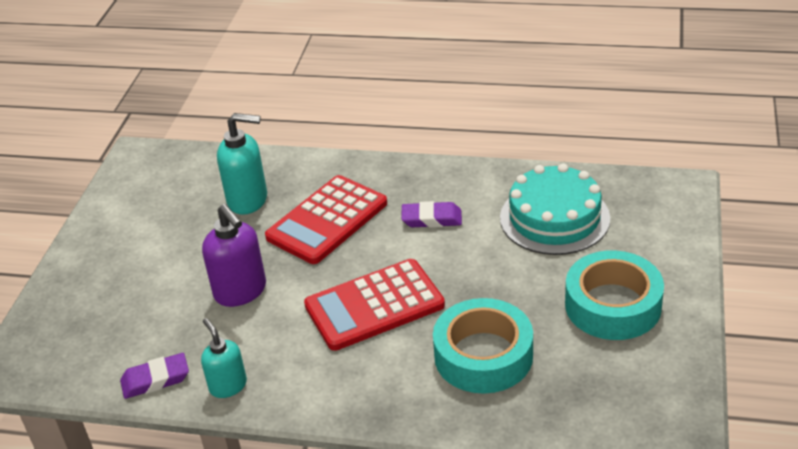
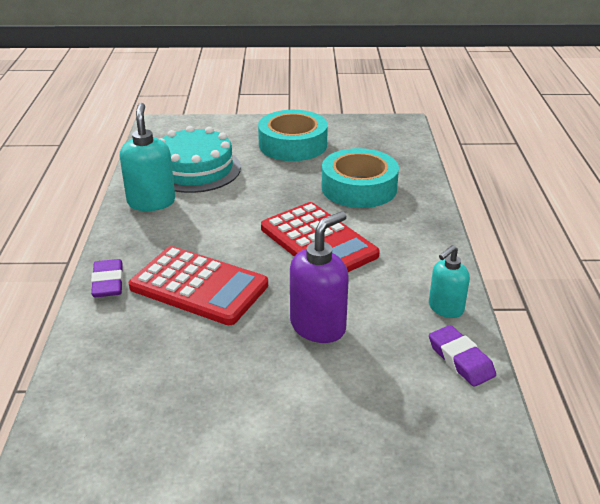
camera: 105 degrees left, 5 degrees down
turquoise soap dispenser [217,113,267,215] -> turquoise soap dispenser moved to [120,103,175,211]
purple eraser [401,201,462,228] -> purple eraser moved to [91,259,123,297]

